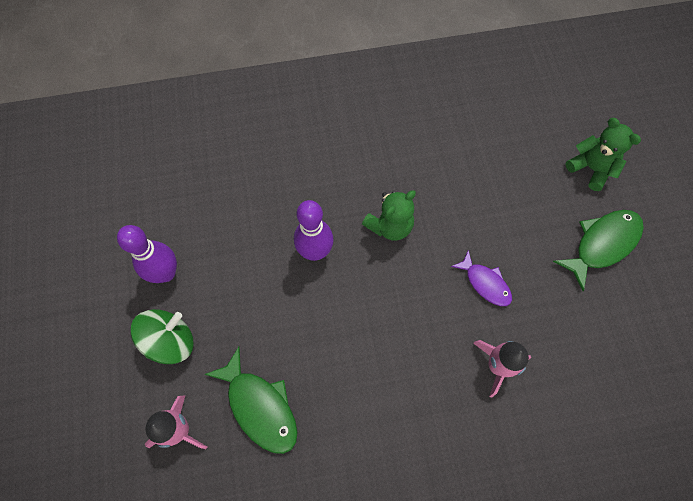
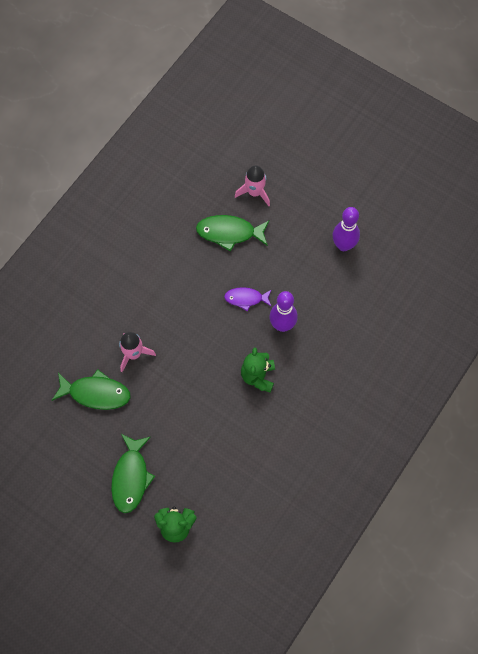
camera: 135 degrees right, 0 degrees up
green spinning top [131,309,194,364] -> none
purple fish [451,250,512,306] -> purple fish moved to [224,287,272,311]
none -> green fish [52,369,131,410]

